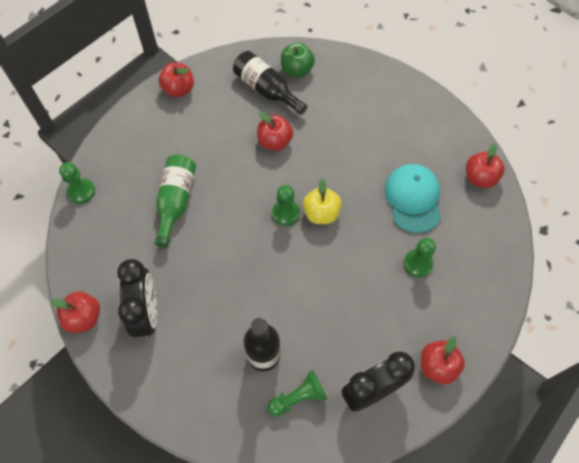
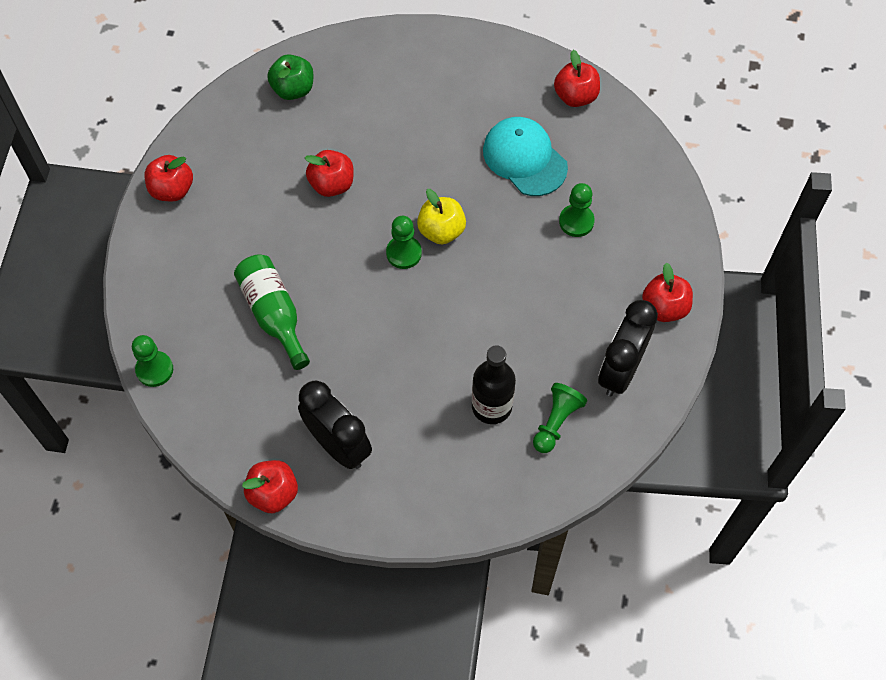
camera: 35 degrees left, 0 degrees up
black bottle [233,51,307,115] -> none

